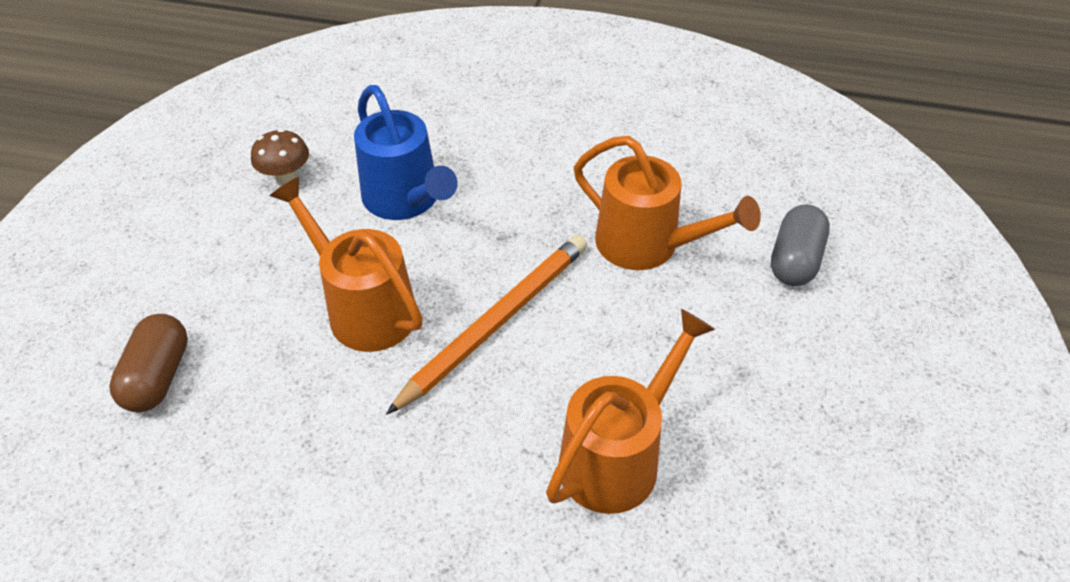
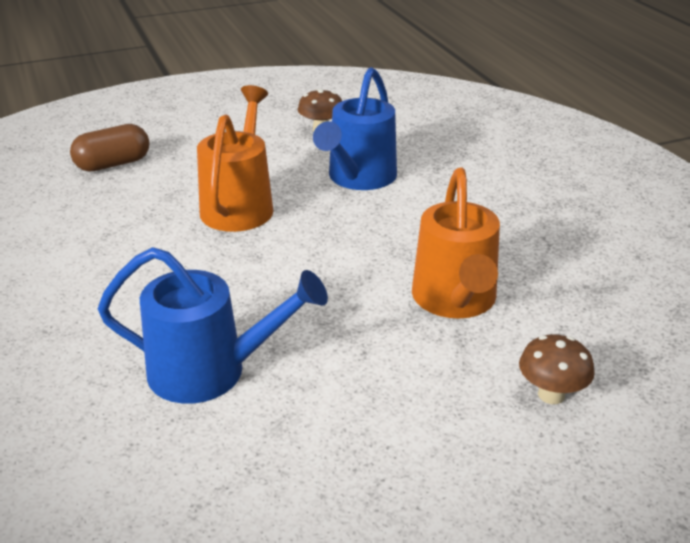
camera: 55 degrees right, 15 degrees down
orange pencil [386,235,587,415] -> none
orange watering can [546,309,715,514] -> blue watering can [98,247,328,404]
grey capsule [771,204,830,286] -> brown mushroom [519,334,595,404]

